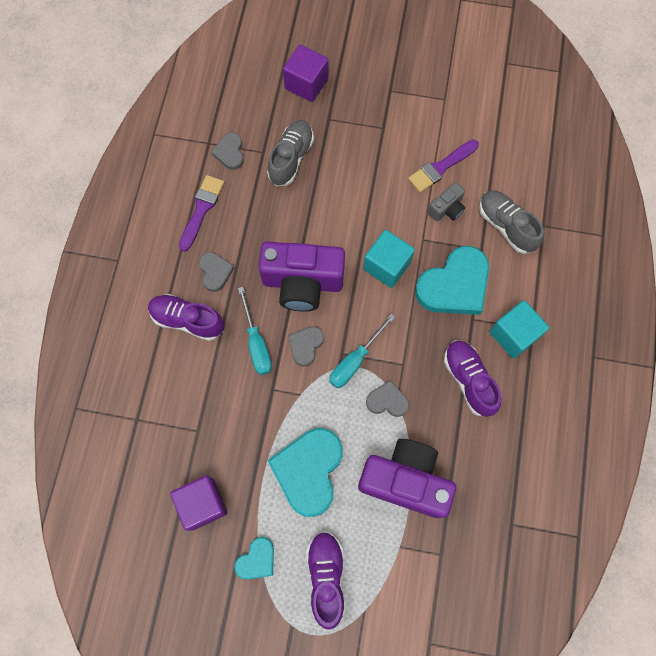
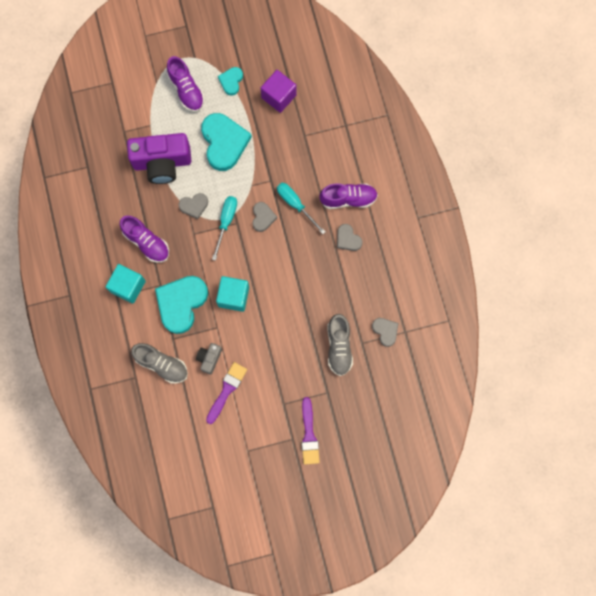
camera: 155 degrees right, 5 degrees up
purple brush [179,175,224,252] -> purple brush moved to [302,397,320,465]
purple camera [259,242,345,312] -> none
purple cube [283,45,328,102] -> none

